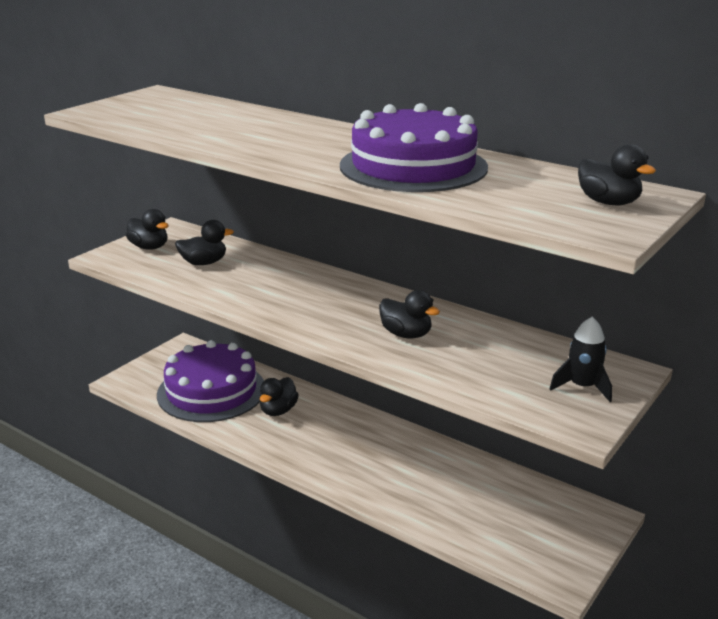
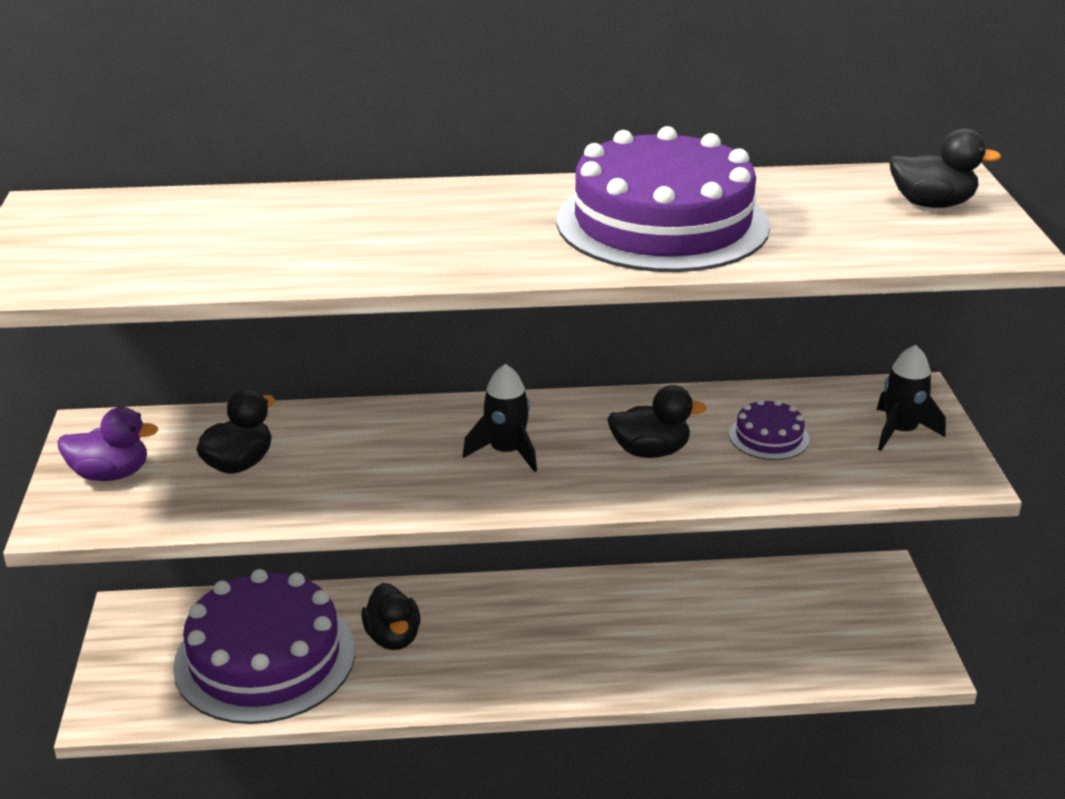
camera: 40 degrees left, 5 degrees up
black duck [126,209,169,250] -> purple duck [58,407,158,481]
none -> black rocket [463,364,537,472]
none -> purple cake [729,399,810,460]

